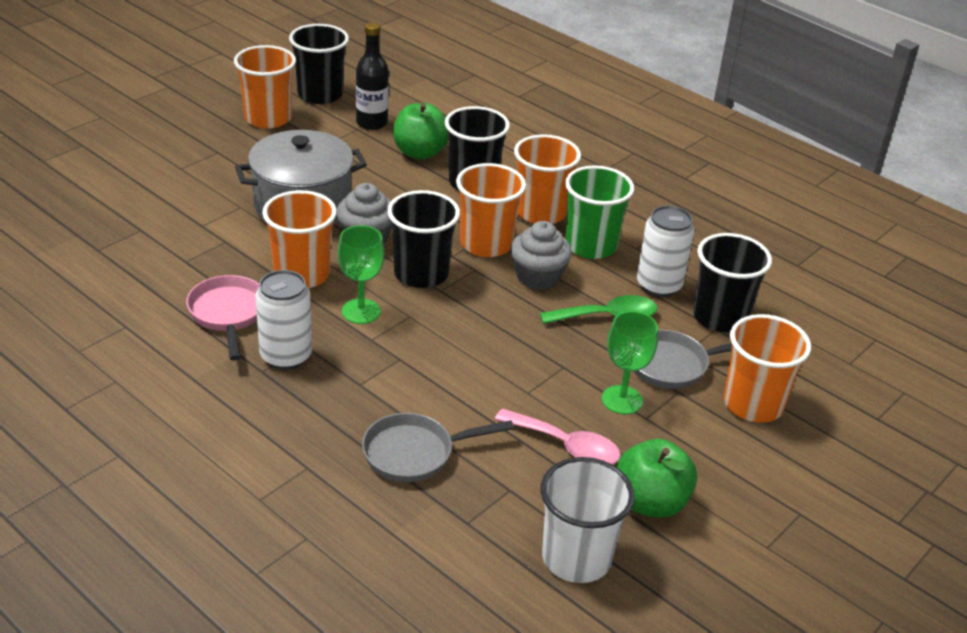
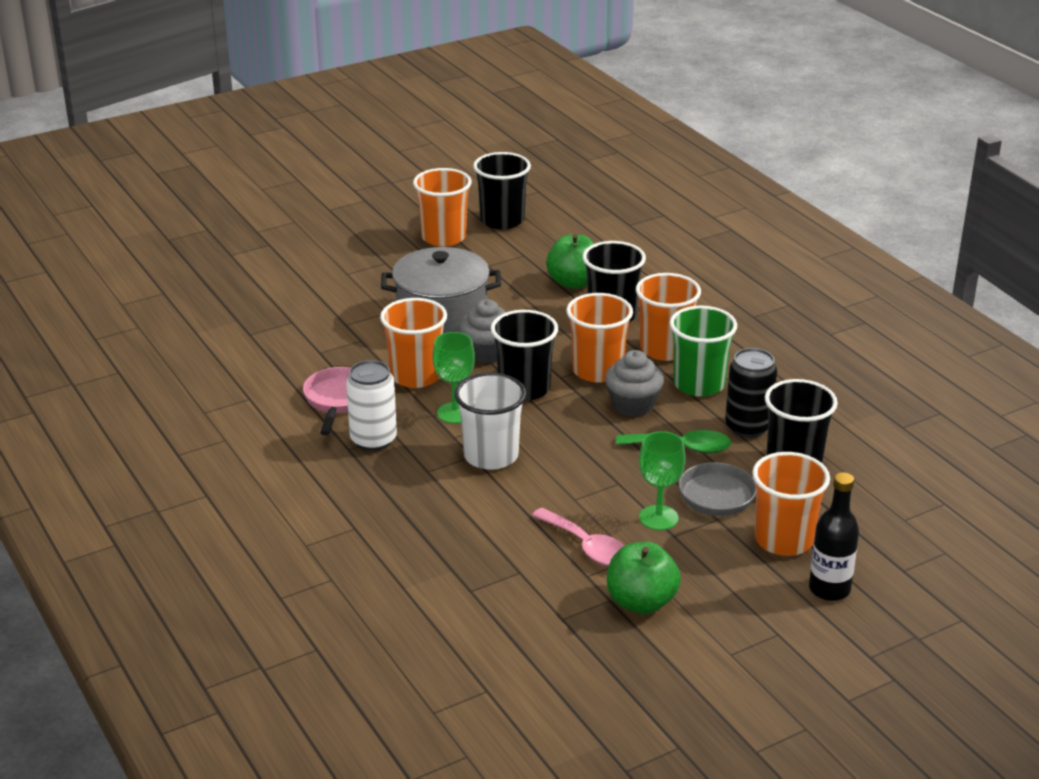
camera: 20 degrees right, 5 degrees down
black bottle [356,22,389,130] -> black bottle moved to [809,472,859,601]
grey pan [362,413,514,482] -> none
white cup [541,457,635,583] -> white cup moved to [454,373,526,470]
white can [637,205,694,297] -> black can [725,348,777,438]

